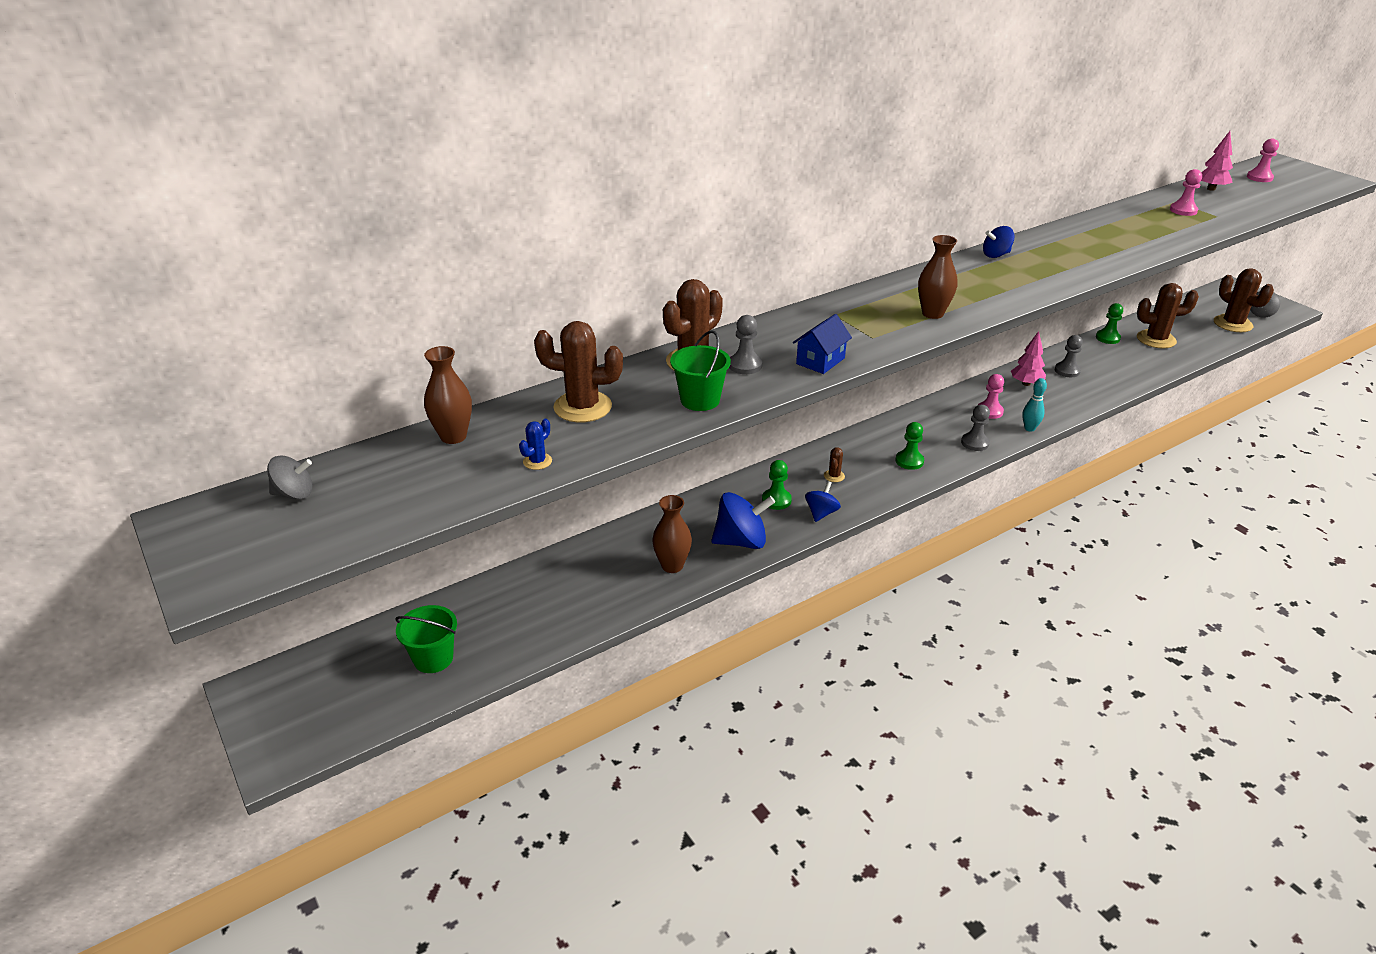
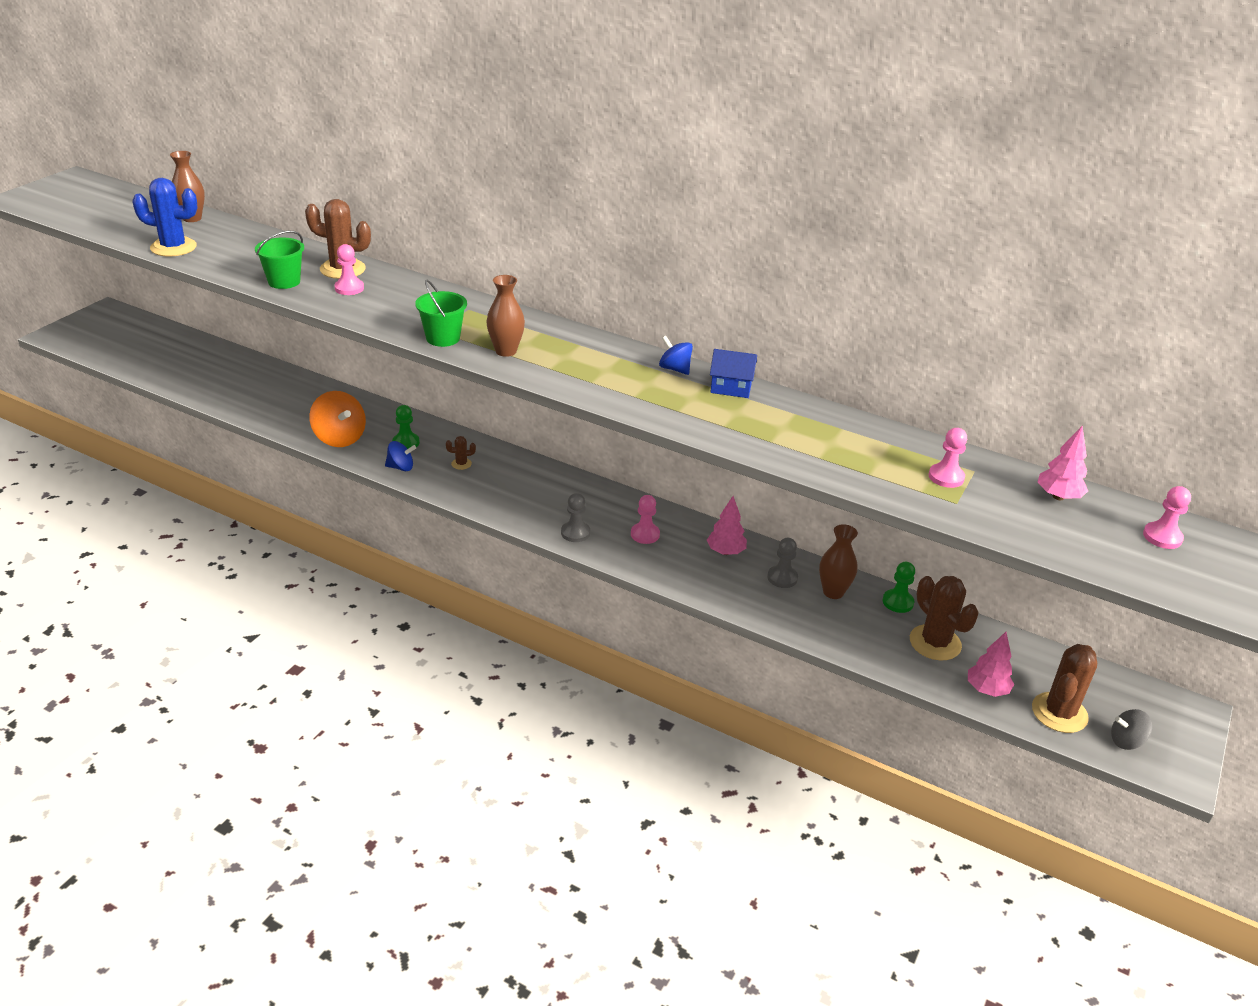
camera: 60 degrees right, 0 degrees up
grey spinning top [267,456,313,500] -> none
green bucket [395,605,457,673] -> green bucket moved to [415,279,467,347]
blue cactus [519,419,552,470] -> blue cactus [132,178,198,257], size x2.18
brown cactus [534,321,623,422] -> none
brown vase [652,495,692,573] -> brown vase moved to [819,524,858,599]
blue spinning top [711,492,775,549] -> orange spinning top [309,391,366,447]
grey pawn [729,315,762,374] -> pink pawn [334,244,364,295]
blue house [793,314,852,374] -> blue house moved to [710,349,757,398]
green pawn [896,422,924,470] -> none
turquoise bowling pin [1022,378,1047,432] -> none
none -> pink tree [968,632,1014,697]

